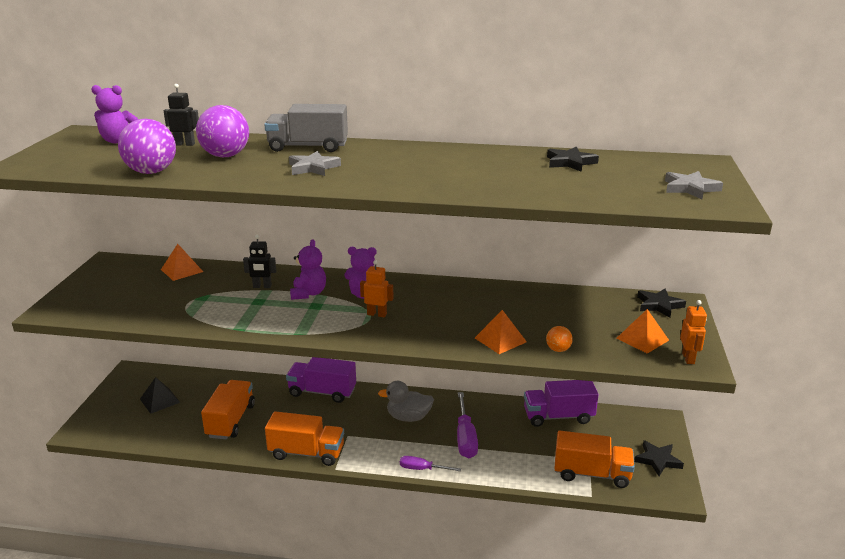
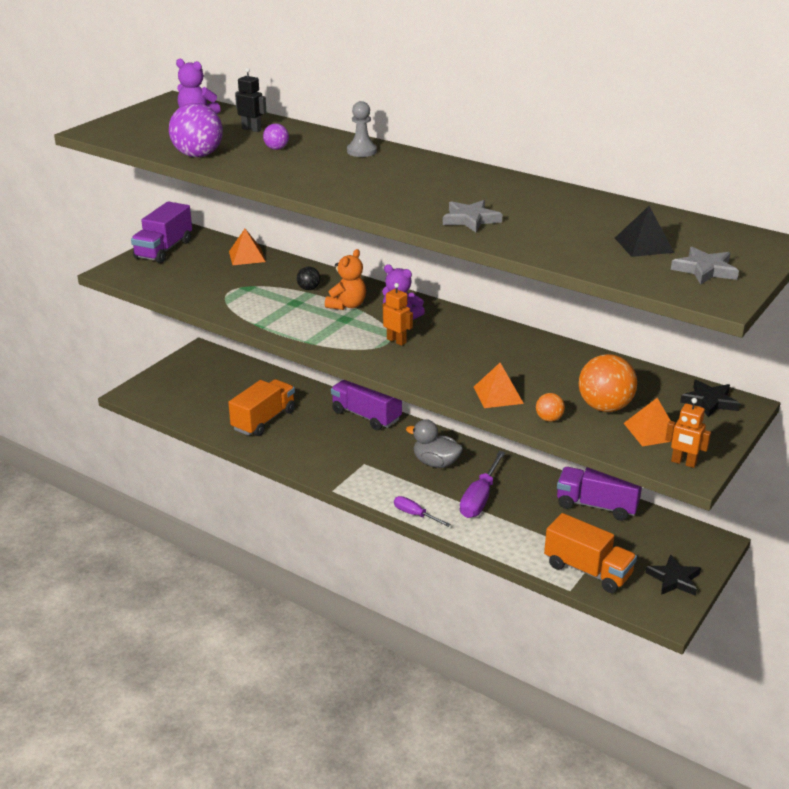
camera: 25 degrees right, 5 degrees up
black pyramid [140,377,180,414] -> black pyramid moved to [615,206,674,257]
purple ball [196,105,249,157] -> purple ball [263,123,289,150], size x0.49
black robot [243,235,276,288] -> black ball [297,267,320,290]
grey truck [264,104,348,152] -> grey pawn [347,101,377,157]
orange truck [265,411,344,466] -> none
grey star [289,151,341,176] -> grey star moved to [443,200,502,232]
purple teddy bear [290,239,326,300] -> orange teddy bear [325,249,366,310]
black star [547,146,599,172] -> none
orange robot [680,300,707,364] -> orange robot turned 90 degrees clockwise [665,398,711,468]
none -> purple truck [131,201,192,263]
none -> orange ball [579,354,637,412]

